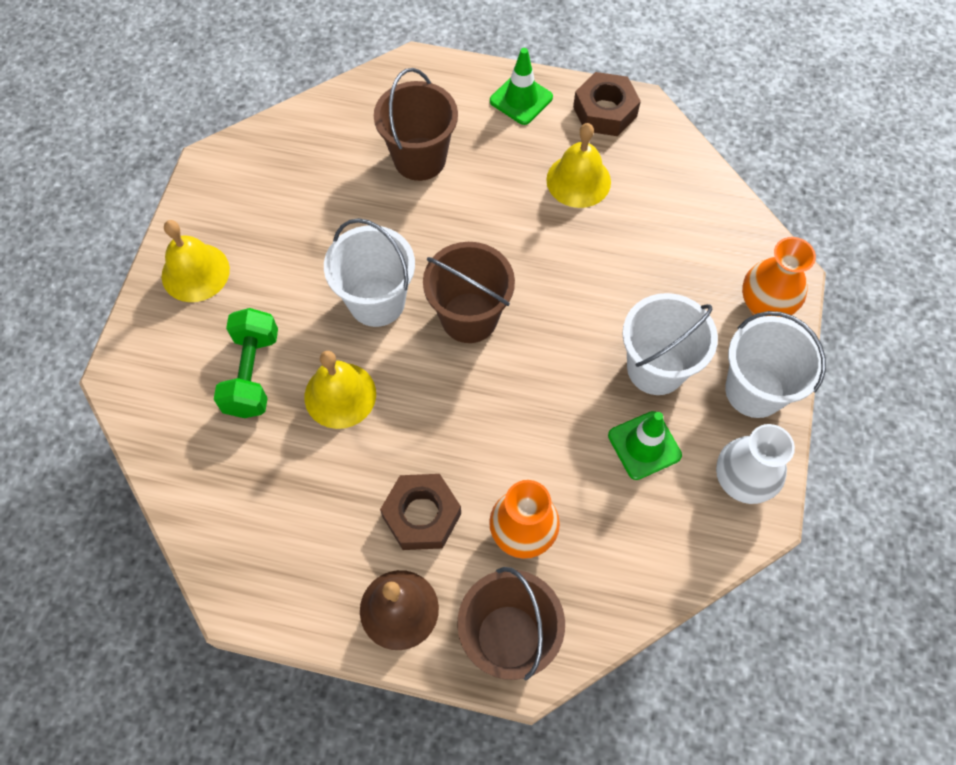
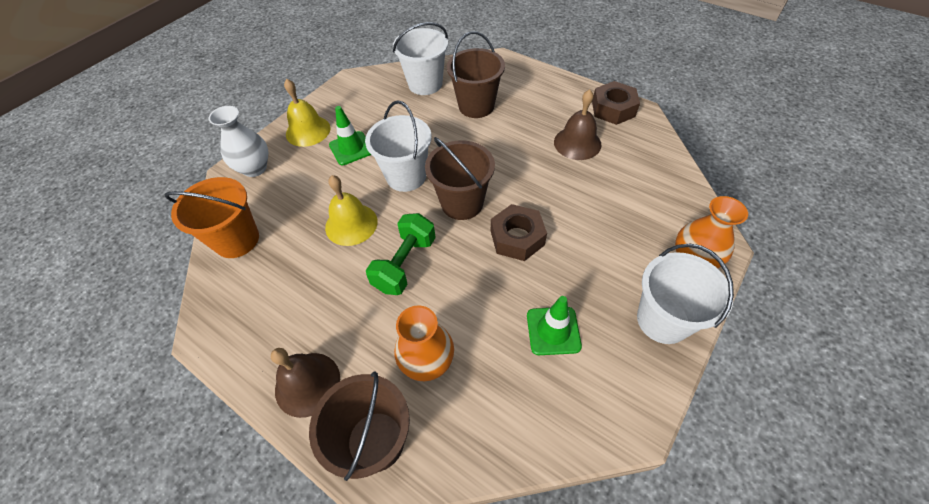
camera: 25 degrees right, 10 degrees down
green dumbbell [214,308,278,418] -> green dumbbell moved to [366,213,436,295]
brown nut [380,474,461,550] -> brown nut moved to [491,204,547,261]
green traffic cone [490,48,553,125] -> green traffic cone moved to [329,106,371,165]
yellow bell [546,123,611,208] -> brown bell [554,89,601,160]
white bucket [622,293,718,395] -> white bucket moved to [393,22,448,95]
white vase [716,424,795,504] -> white vase moved to [209,106,268,177]
none -> orange bucket [165,177,259,258]

